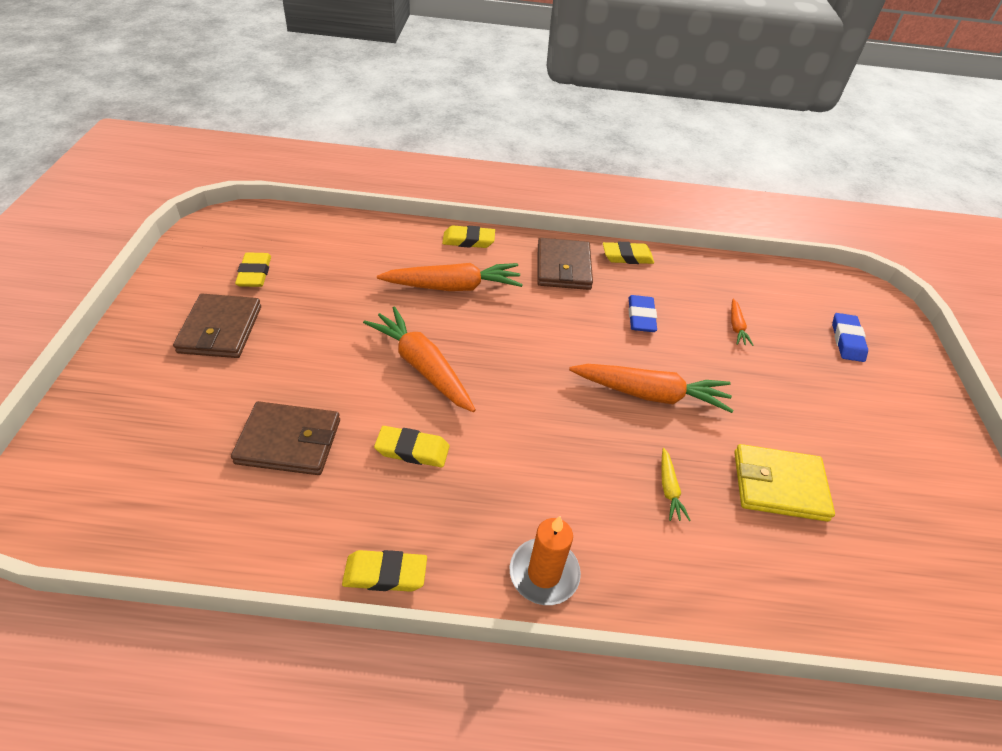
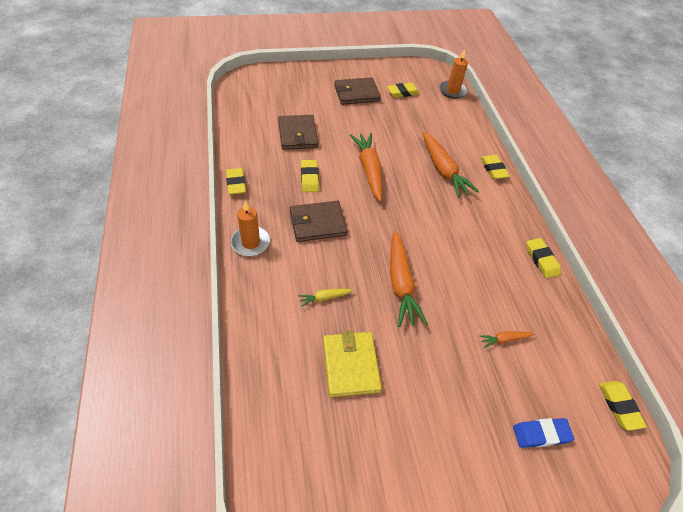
camera: 75 degrees right, 5 degrees up
orange carrot [363,306,476,412] -> orange carrot turned 45 degrees counterclockwise [350,133,382,202]
brown wallet [537,238,593,290] -> brown wallet moved to [290,201,348,242]
blue eraser [628,295,657,332] -> none
none -> orange candle [440,49,468,99]
none -> yellow eraser [599,381,647,431]

